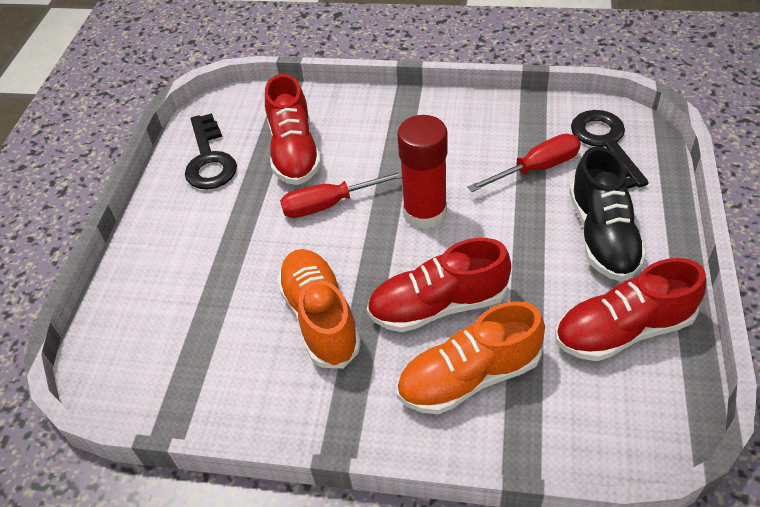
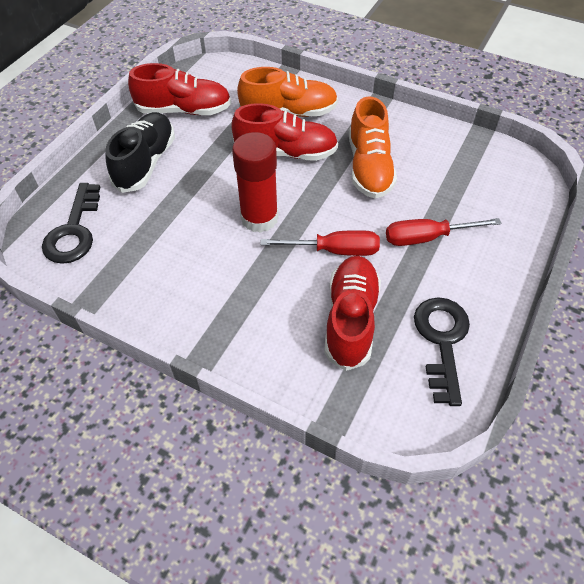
camera: 165 degrees left, 5 degrees up
red screwdriver [468,134,581,192] -> red screwdriver moved to [386,218,502,246]

